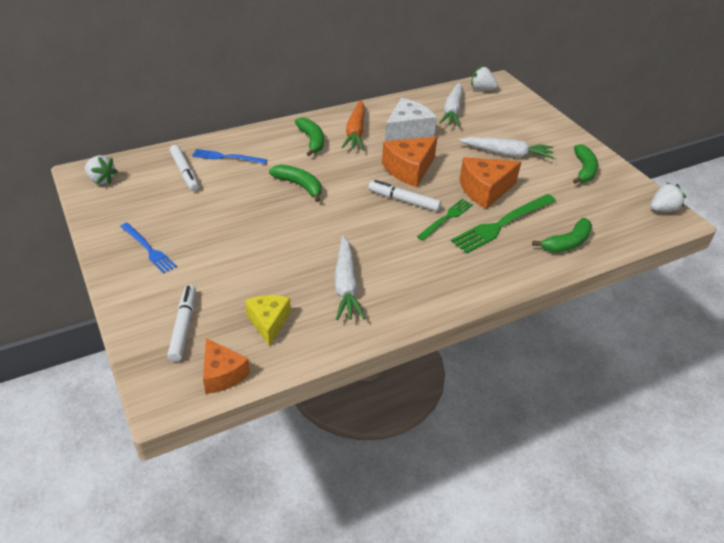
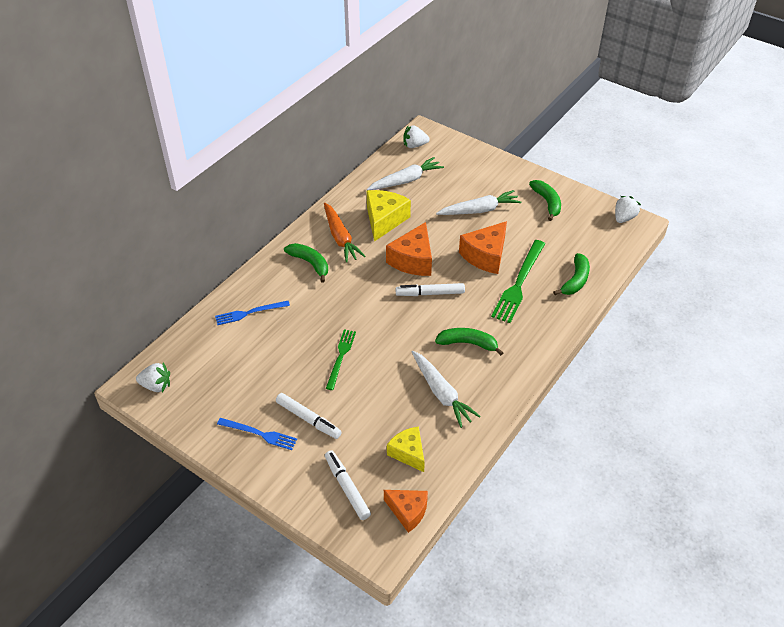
camera: 25 degrees left, 5 degrees up
white marker [170,145,199,191] -> white marker moved to [276,393,342,439]
green banana [269,164,322,202] -> green banana moved to [435,328,503,356]
white cheese [385,98,437,141] -> yellow cheese [367,190,411,241]
green fork [417,199,473,241] -> green fork moved to [326,329,356,390]
white carrot [439,82,462,127] -> white carrot turned 105 degrees counterclockwise [367,157,444,190]

